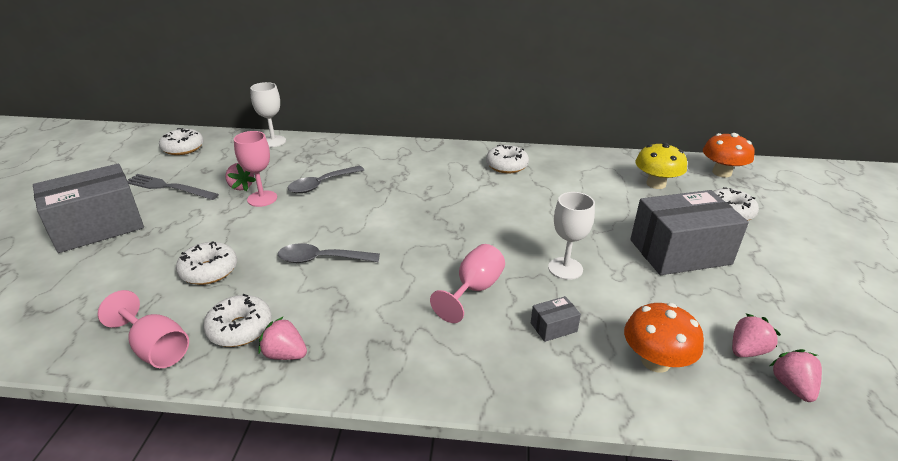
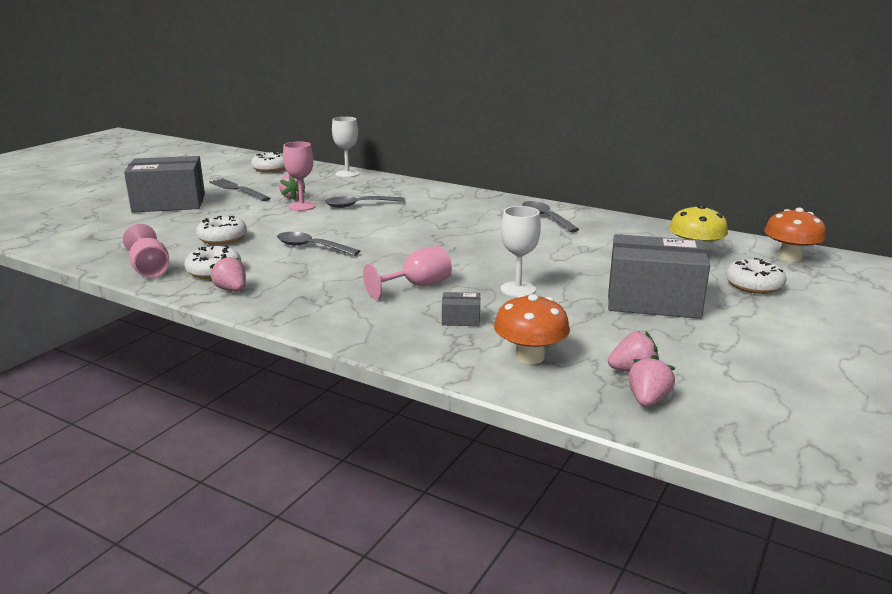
camera: 25 degrees right, 10 degrees down
white donut [486,145,529,174] -> grey spoon [522,201,580,232]

